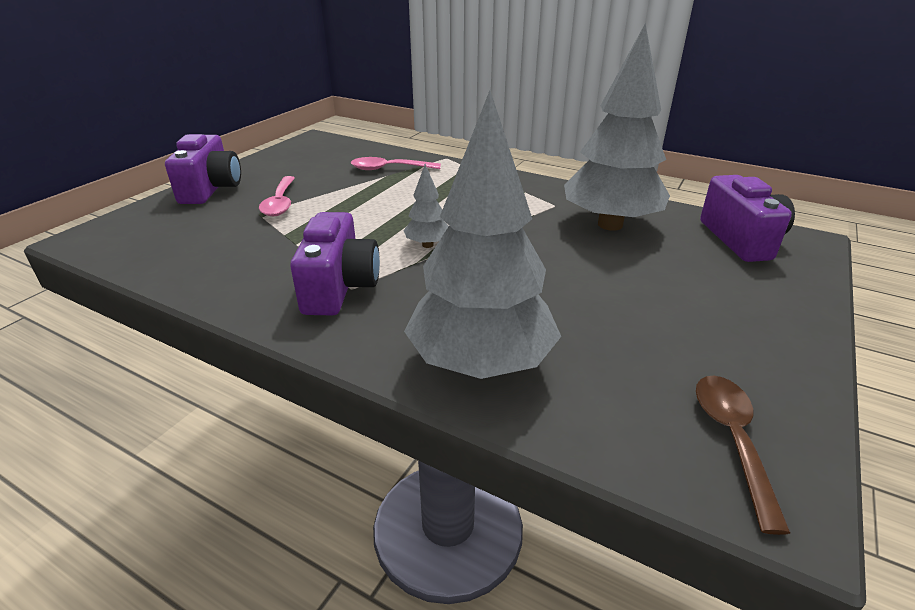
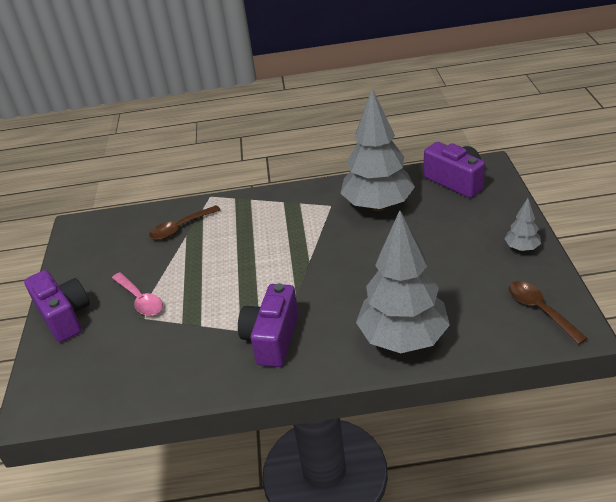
camera: 30 degrees left, 5 degrees up
purple camera [290,212,380,315] -> purple camera turned 135 degrees counterclockwise [238,283,299,367]
pink spoon [351,157,441,170] -> brown spoon [149,205,221,240]
grey tree [403,164,449,248] -> grey tree moved to [505,198,541,251]

